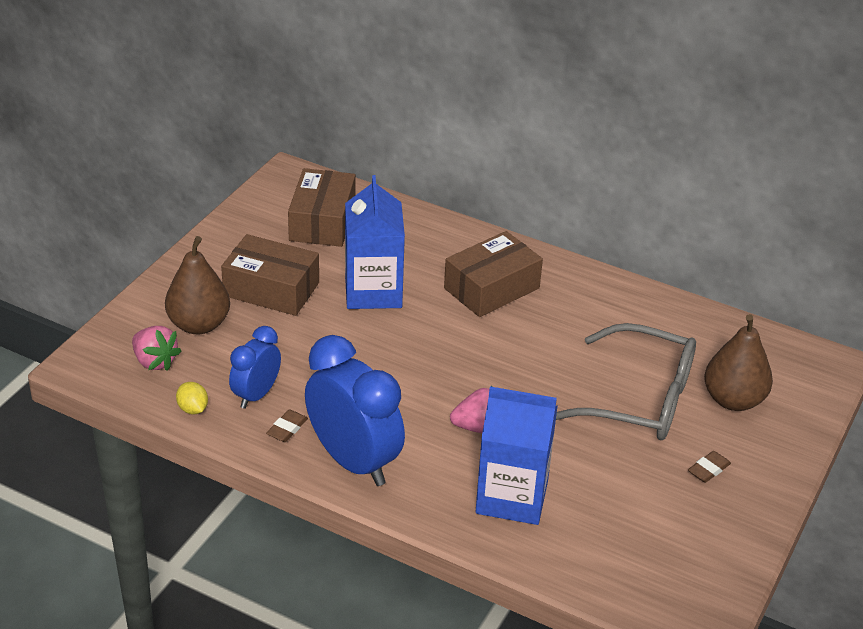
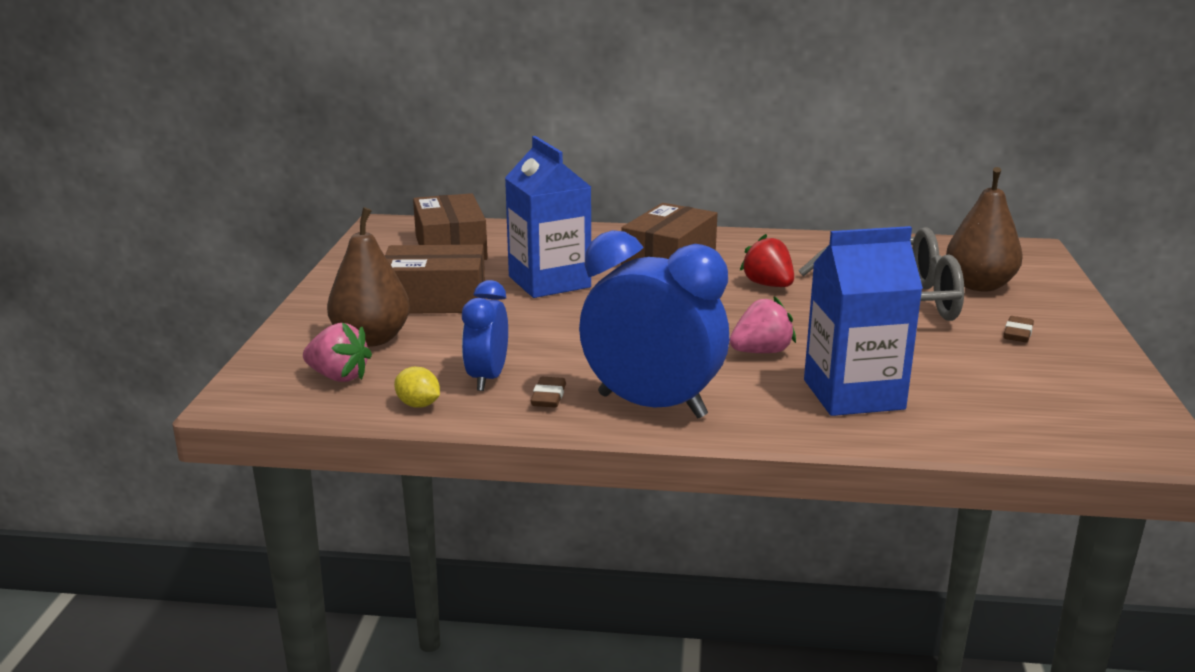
camera: 20 degrees left, 15 degrees down
none -> red strawberry [740,234,794,287]

